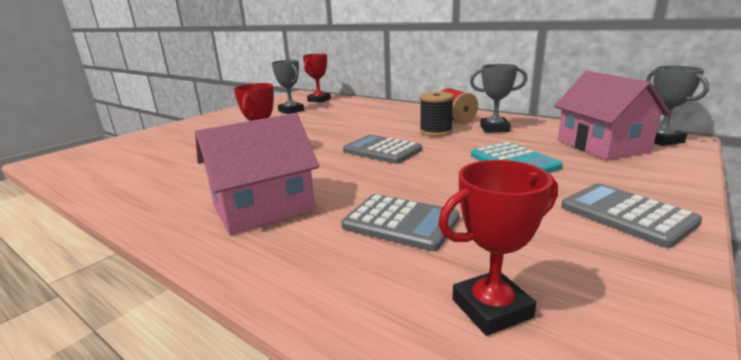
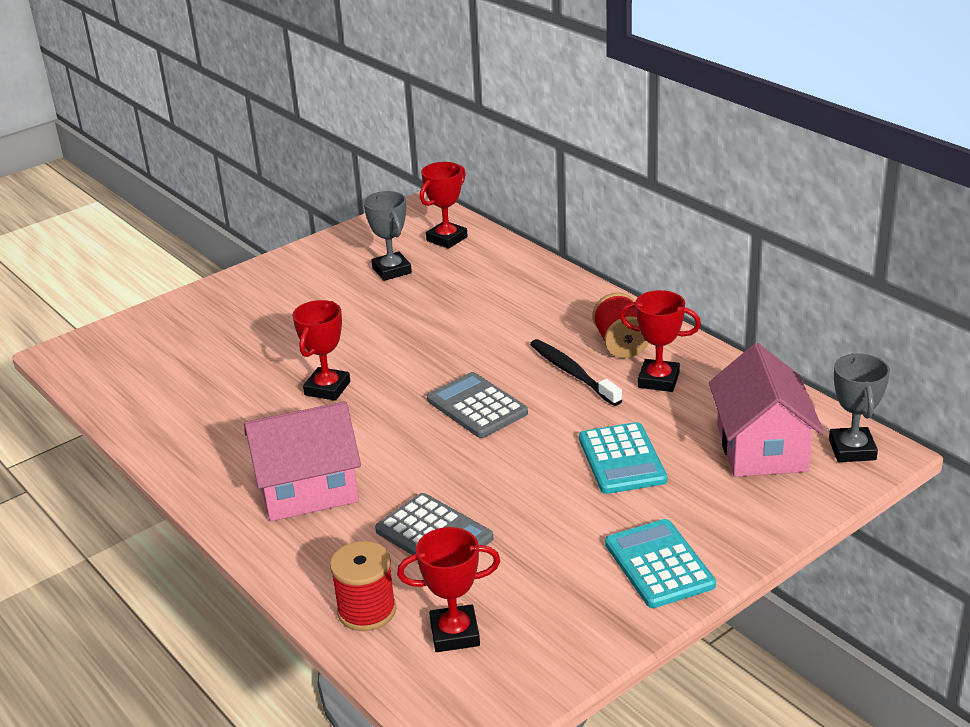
camera: 15 degrees right, 10 degrees up
black spool [420,92,454,136] -> black toothbrush [530,339,622,406]
grey trophy [470,64,528,133] -> red trophy [619,290,701,392]
grey calculator [561,183,702,248] -> turquoise calculator [605,519,716,608]
none -> red spool [330,541,396,631]

